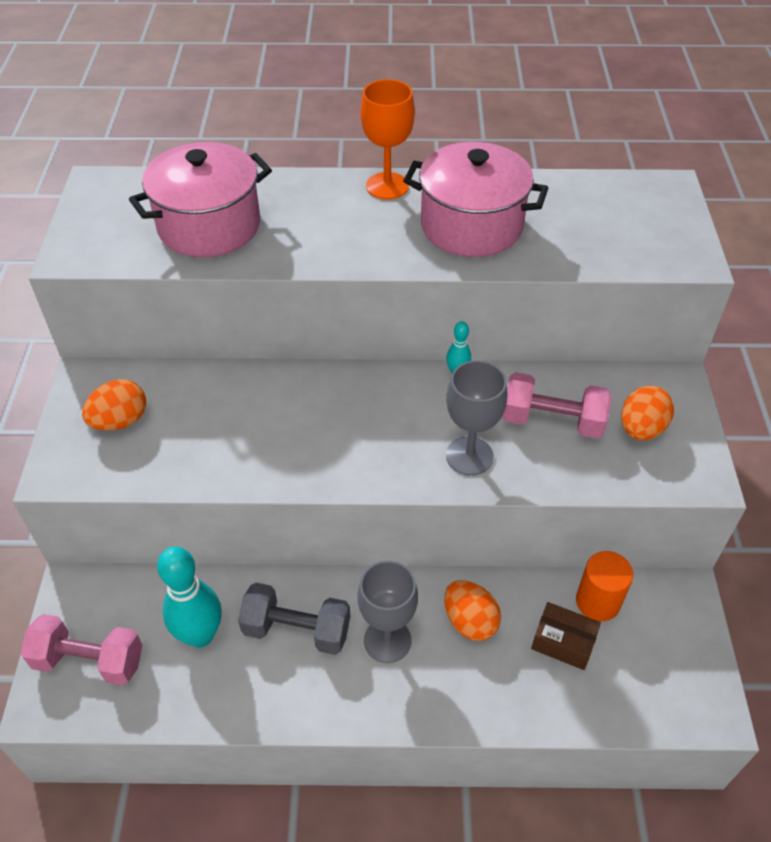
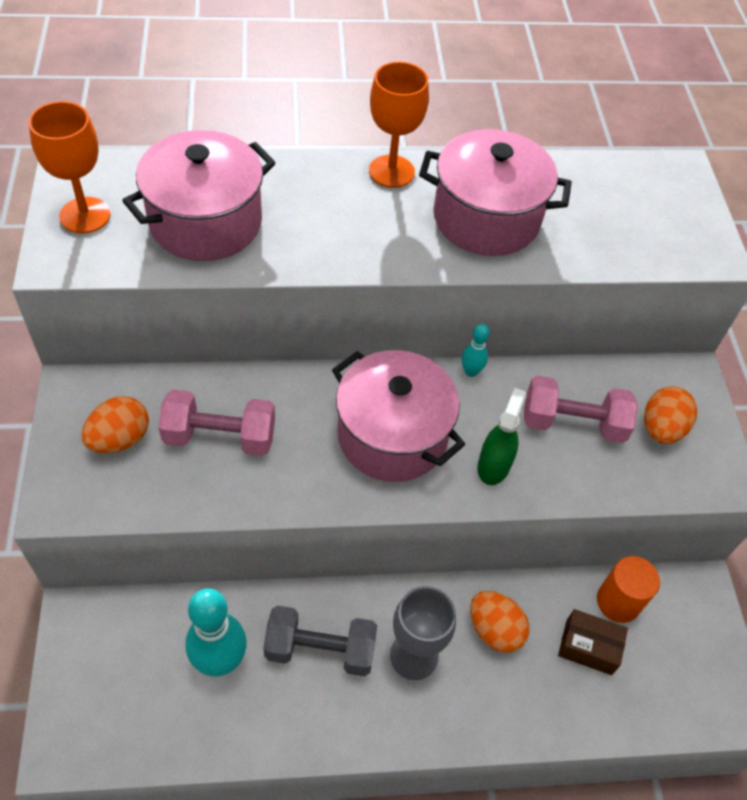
camera: 10 degrees left, 5 degrees up
pink dumbbell [21,614,142,686] -> pink dumbbell moved to [158,389,275,456]
grey goblet [446,360,508,476] -> green spray bottle [477,388,526,485]
none -> orange goblet [29,101,110,233]
none -> pink pot [332,350,465,482]

